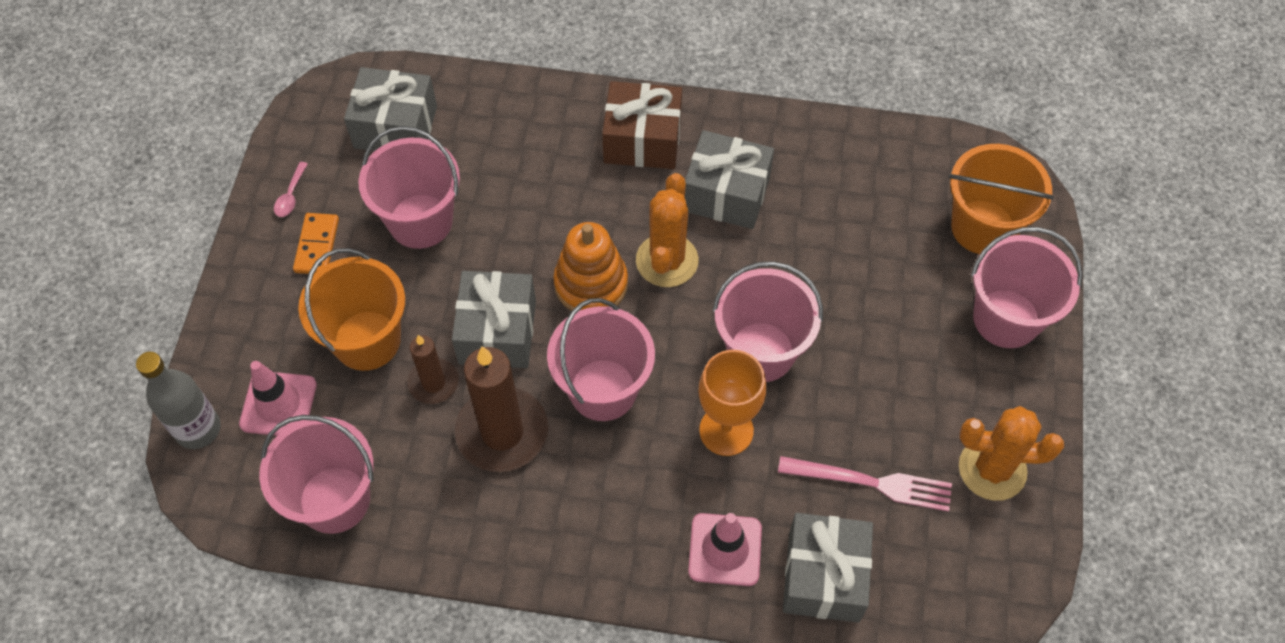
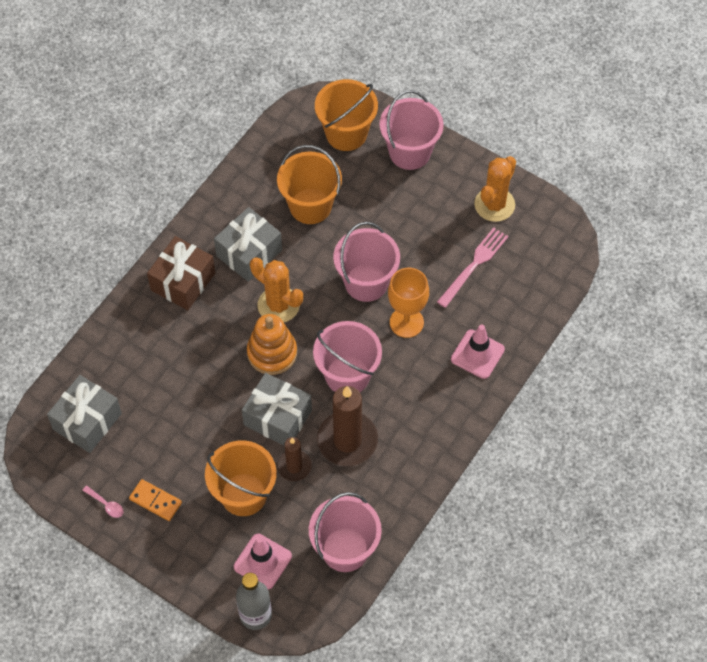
camera: 65 degrees left, 0 degrees up
pink bucket [358,126,460,249] -> none
grey gift [783,513,873,623] -> none
none -> orange bucket [277,145,342,224]

